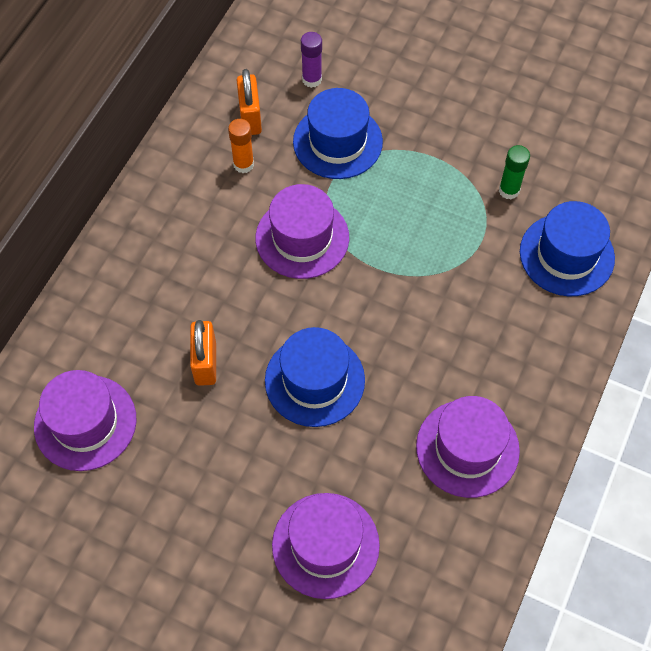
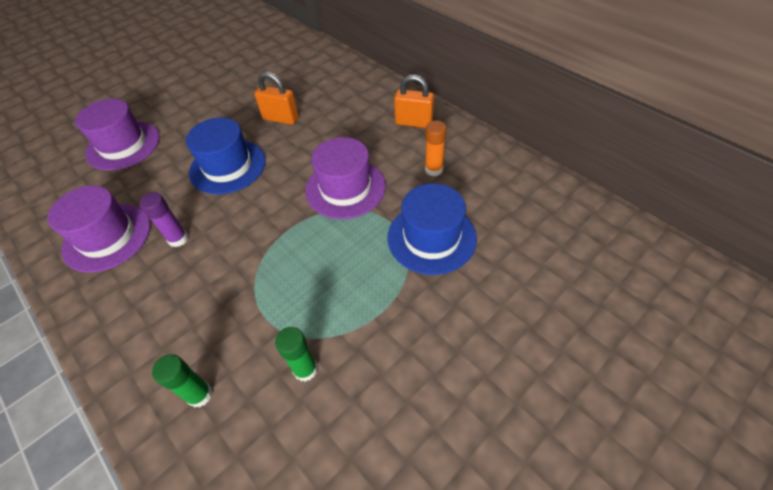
camera: 115 degrees right, 10 degrees down
purple hat [34,370,136,471] -> none
orange padlock [237,69,262,135] -> orange padlock moved to [394,75,434,128]
purple glue stick [301,32,322,88] -> purple glue stick moved to [139,192,188,247]
blue hat [520,201,615,296] -> green glue stick [152,354,212,407]

